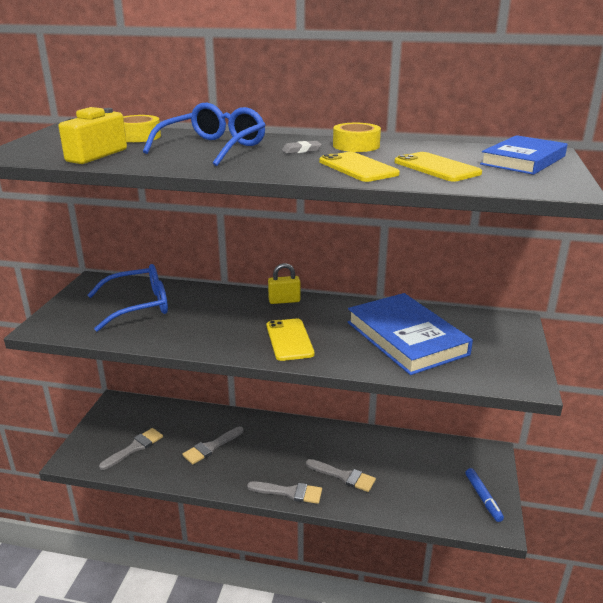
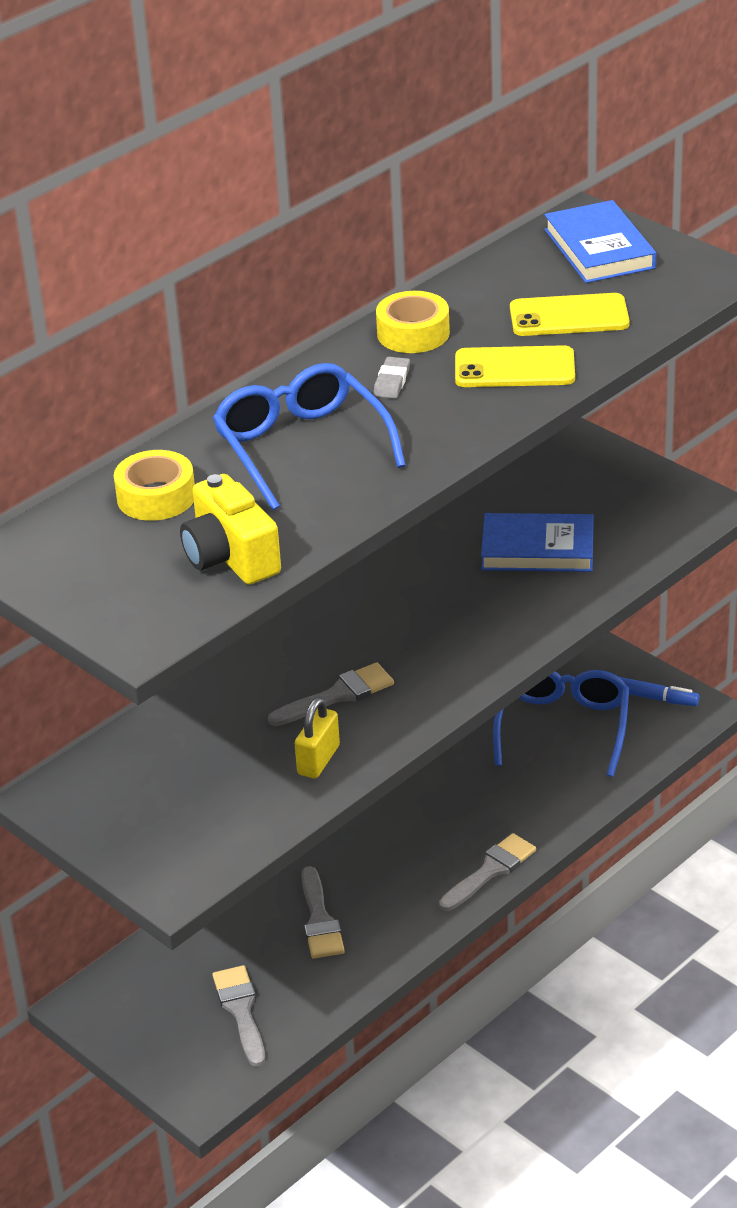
camera: 55 degrees left, 10 degrees up
blue glasses [88,264,168,332] -> blue glasses moved to [493,670,629,777]
yellow phone [267,318,314,361] -> none
yellow padlock [268,263,301,304] -> yellow padlock moved to [295,697,340,779]
grey brush [306,459,376,492] -> grey brush moved to [268,662,394,726]
blue book [348,293,473,375] -> blue book [481,513,594,572], size x0.66

